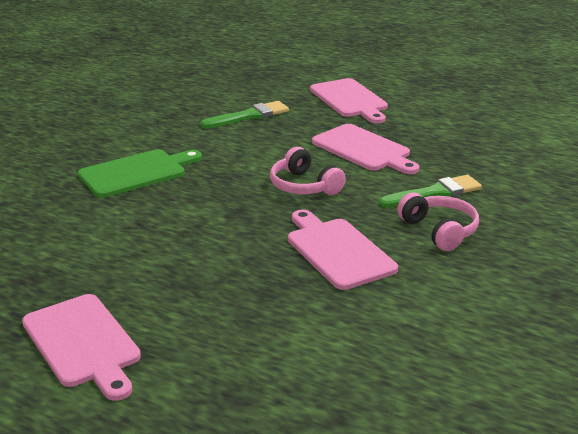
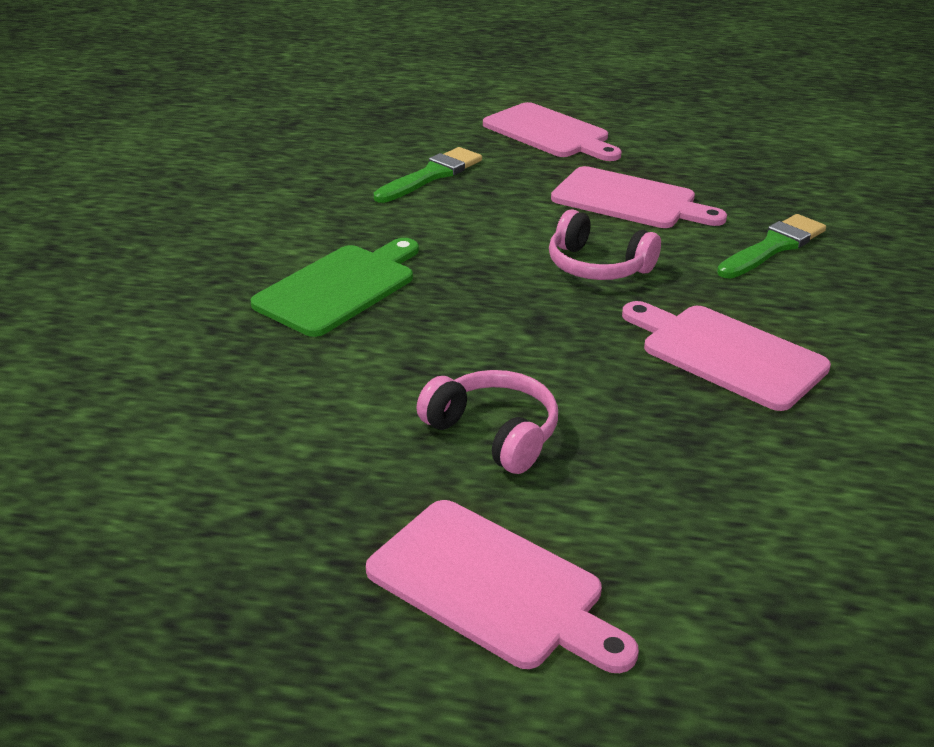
camera: 20 degrees left, 5 degrees up
pink headphones [397,193,479,251] -> pink headphones moved to [416,370,558,474]

